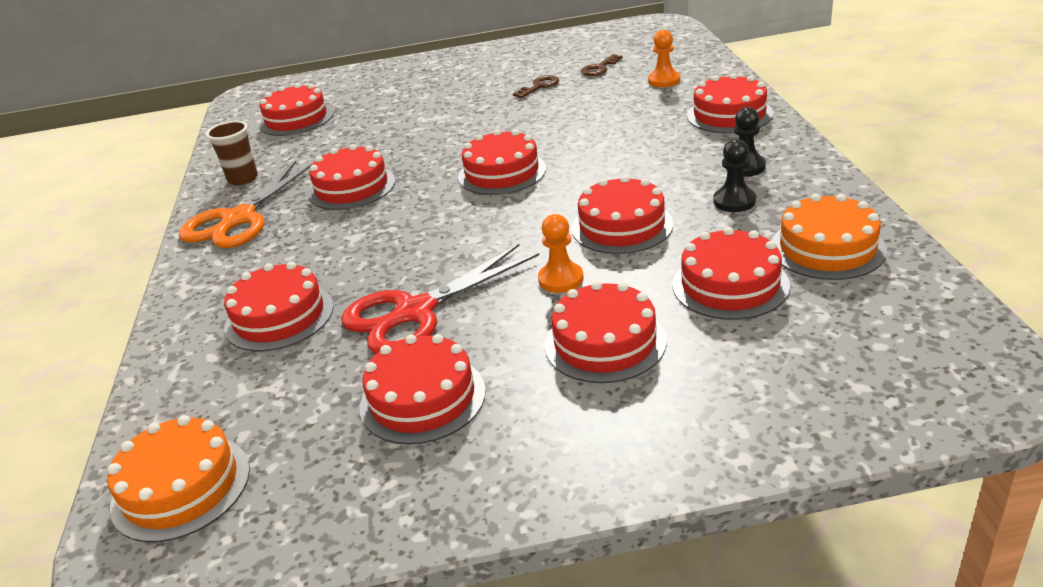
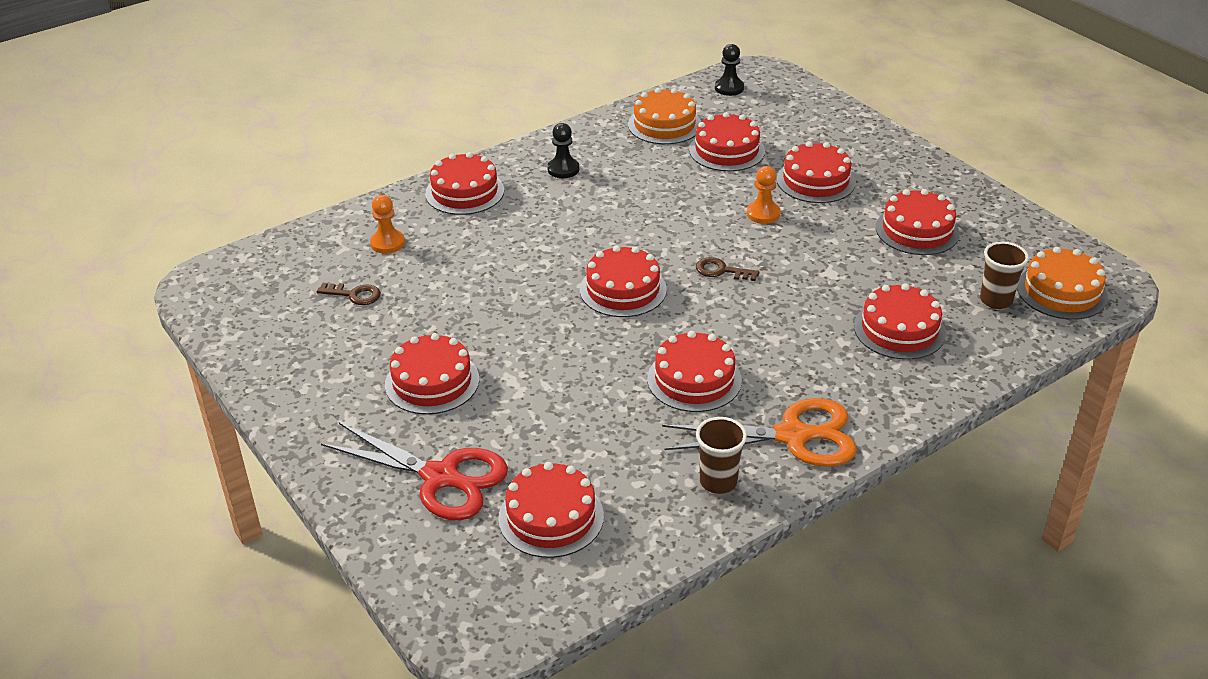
camera: 120 degrees left, 5 degrees up
red scissors [341,244,539,354] -> red scissors moved to [321,423,508,520]
brown key [513,75,559,98] -> brown key moved to [696,257,759,281]
red cake [572,175,673,254] -> red cake moved to [385,333,479,414]
black pawn [713,139,756,212] -> black pawn moved to [715,44,744,96]
none -> brown cup [980,242,1029,309]

